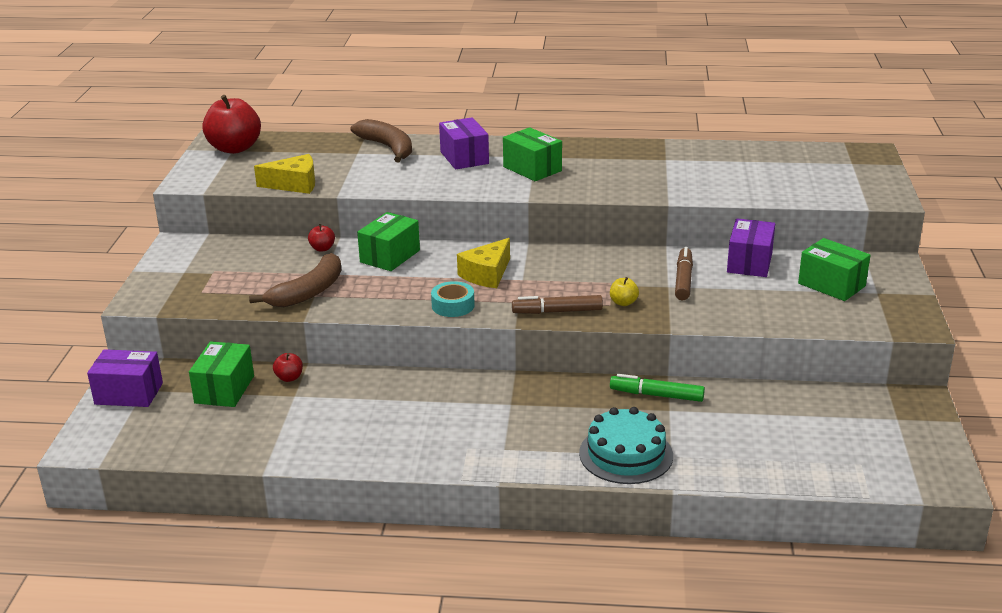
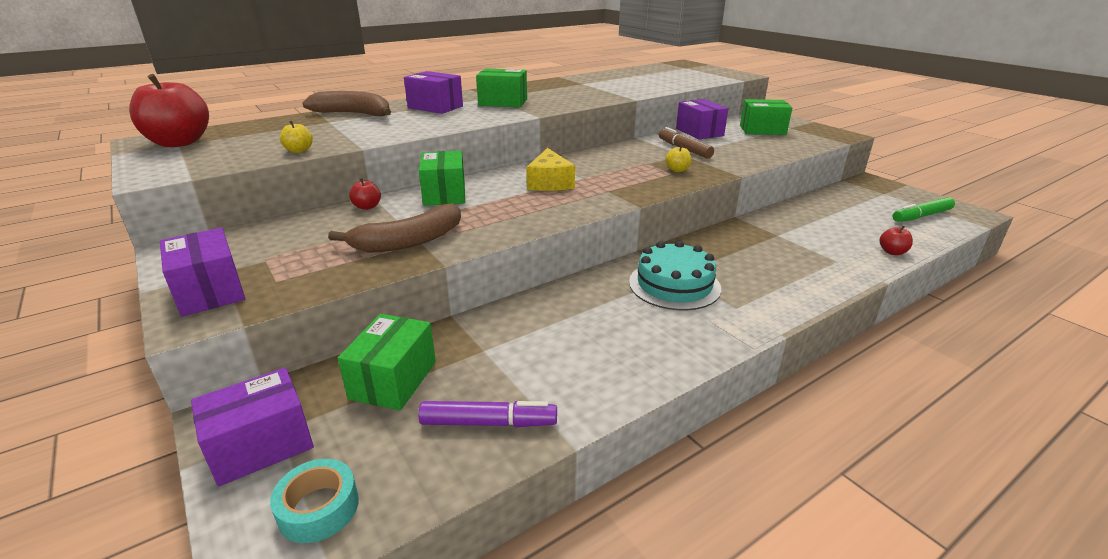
camera: 40 degrees left, 0 degrees up
green box [189,341,254,407] -> green box turned 45 degrees clockwise [338,314,436,410]
brown banana [249,253,341,307] -> brown banana turned 60 degrees clockwise [328,203,461,253]
yellow cheese [254,154,315,194] -> yellow apple [280,121,313,153]
red apple [273,353,303,382] -> red apple moved to [880,226,913,255]
turquoise tape [431,281,475,317] -> turquoise tape moved to [270,459,359,543]
brown marker [512,295,603,314] -> none
turquoise cake [579,407,673,484] -> turquoise cake moved to [629,241,721,310]
green marker [610,374,705,402] -> green marker moved to [892,197,955,222]
none -> purple box [160,228,245,317]
none -> purple marker [418,401,557,427]

